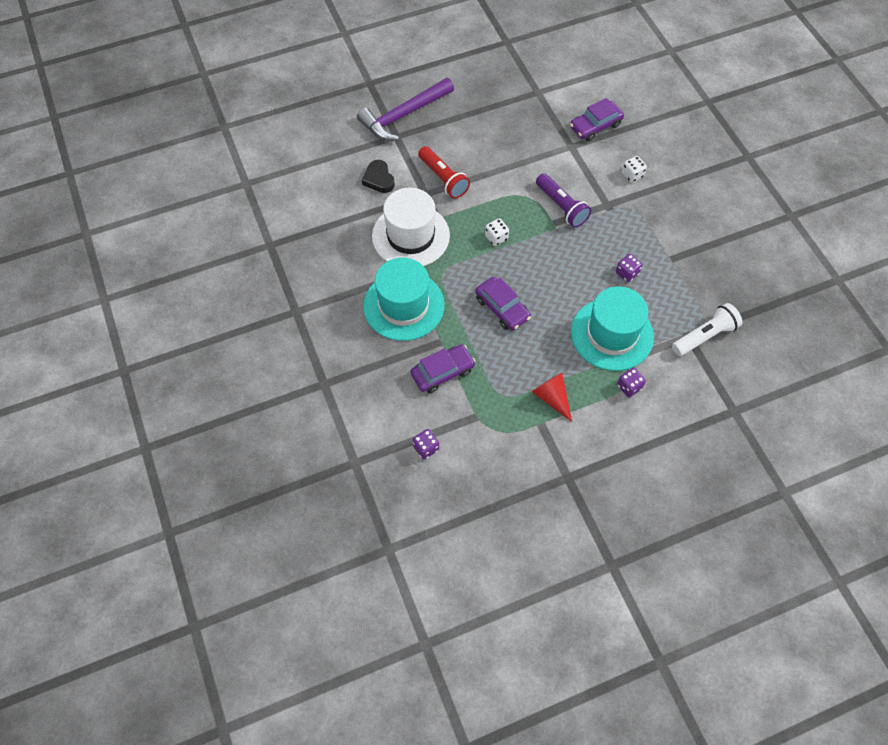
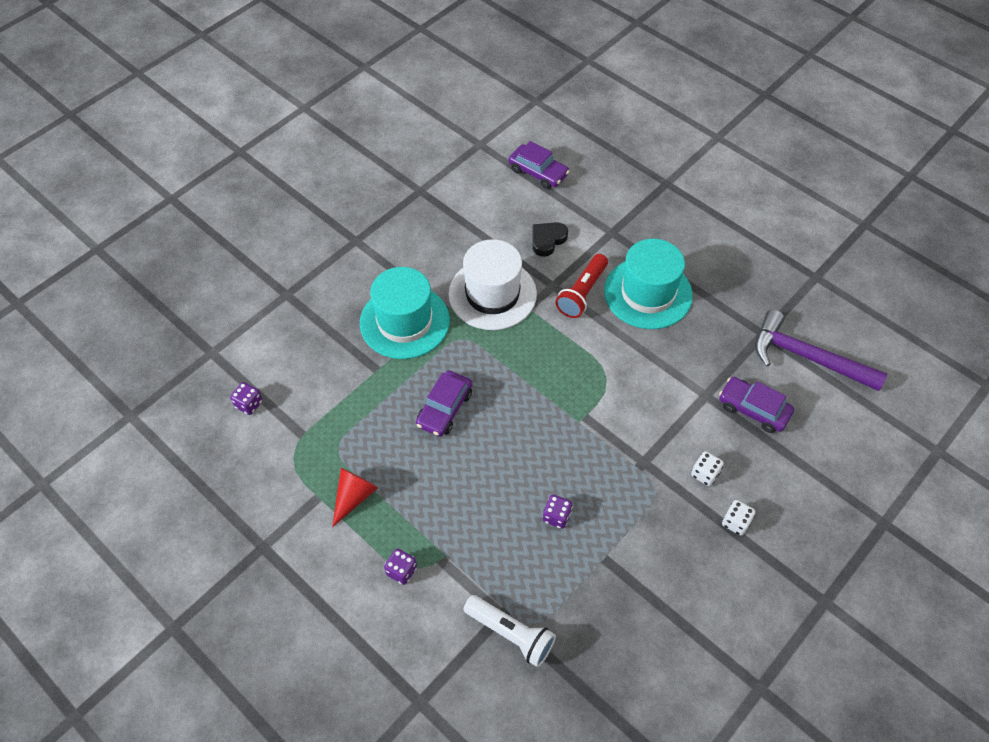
camera: 65 degrees right, 5 degrees down
purple hammer [357,78,454,141] -> purple hammer moved to [755,310,887,391]
purple car [410,344,476,393] -> purple car moved to [509,141,570,189]
white dice [485,218,509,246] -> white dice moved to [722,500,756,535]
purple flashlight [536,173,591,228] -> none
turquoise hat [571,286,654,371] -> turquoise hat moved to [604,239,693,329]

